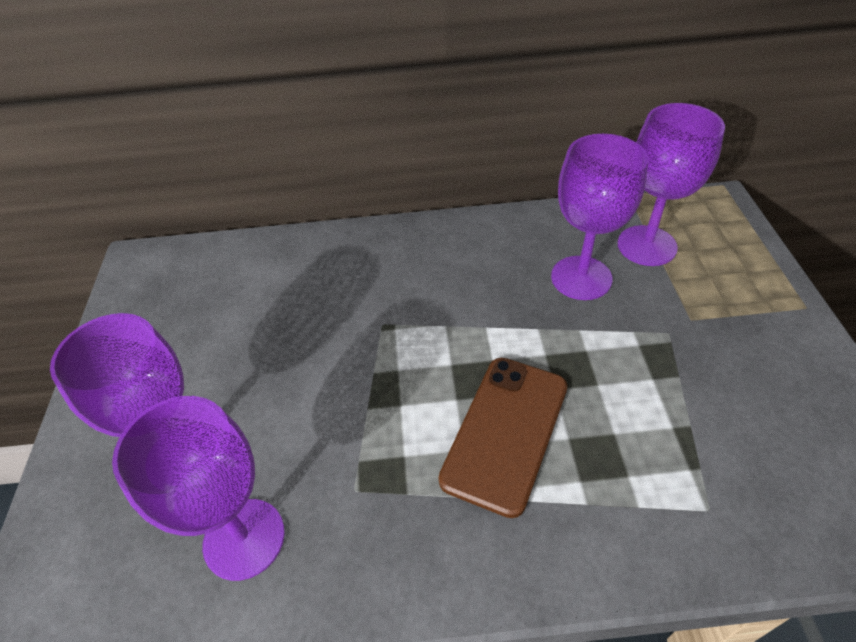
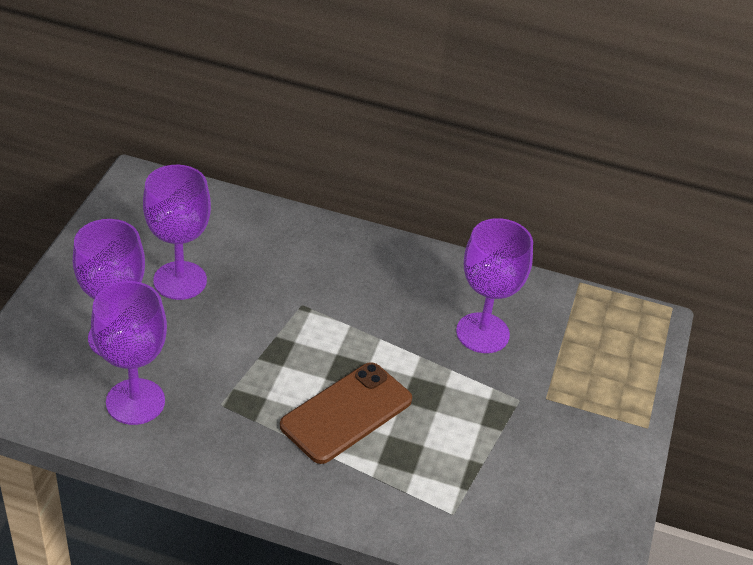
camera: 15 degrees right, 5 degrees down
purple goblet [618,103,725,266] -> purple goblet moved to [143,165,211,300]

